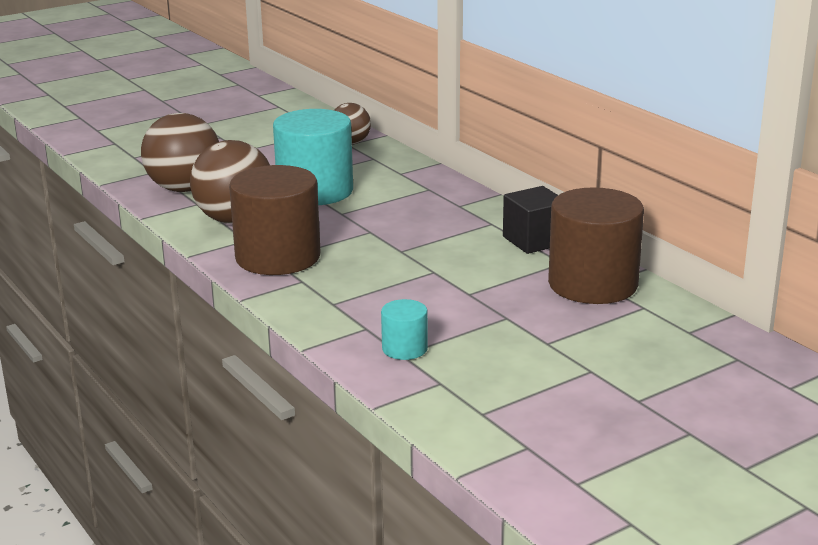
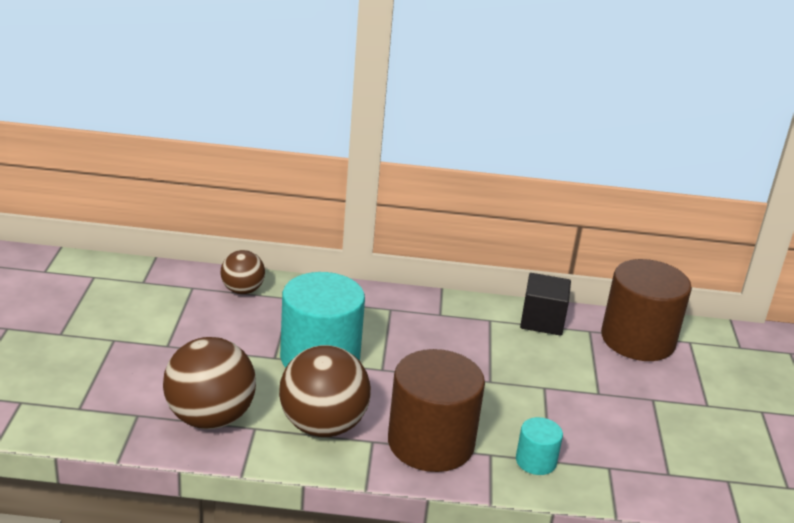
camera: 55 degrees left, 5 degrees up
turquoise cylinder [381,299,428,360] -> turquoise cylinder moved to [516,417,563,475]

